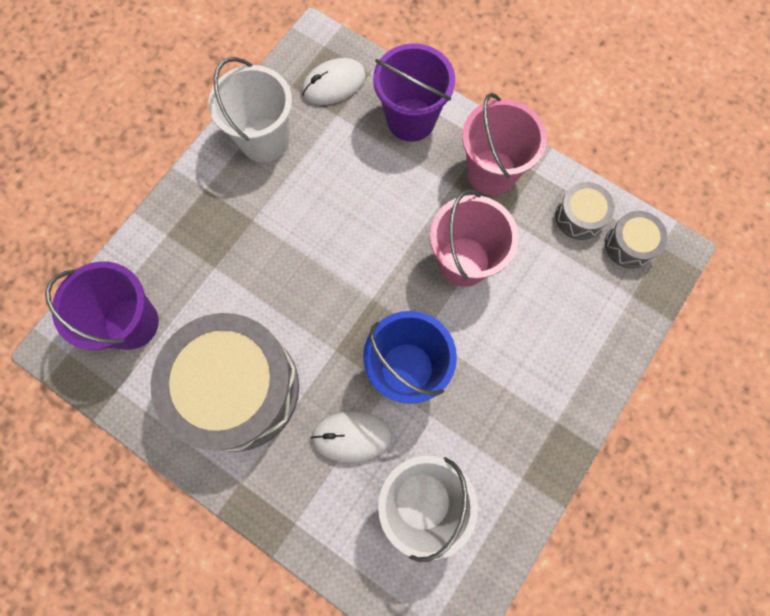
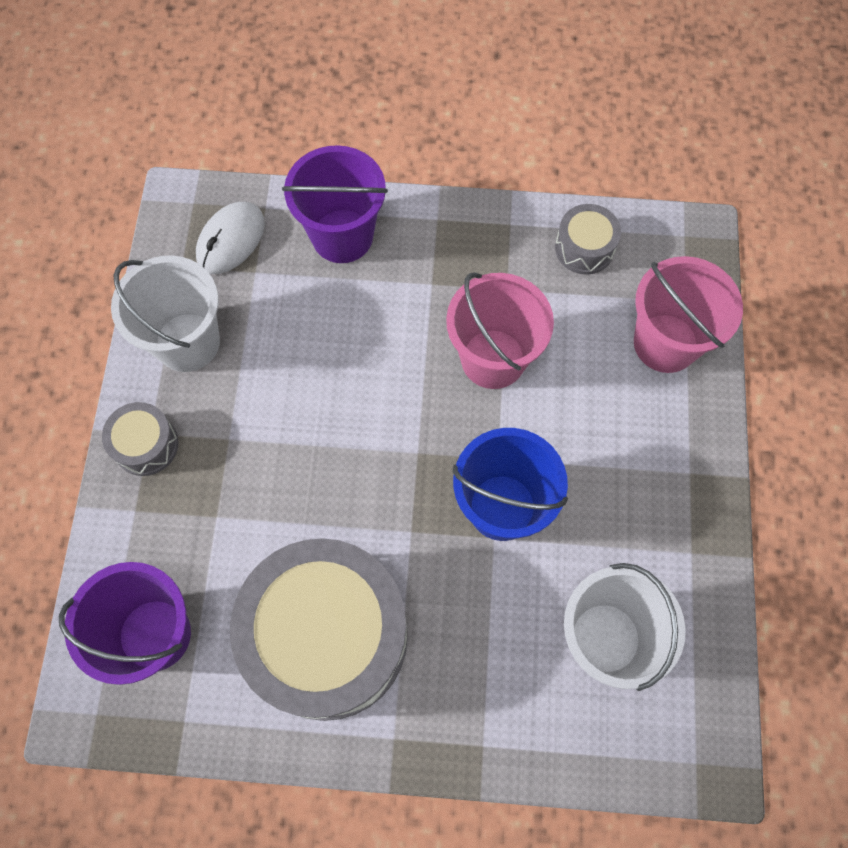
camera: 30 degrees left, 5 degrees down
white mouse [311,411,392,463] -> none
pink bucket [462,93,547,195] -> pink bucket moved to [634,256,743,373]
grey drum [605,211,668,269] -> grey drum moved to [102,402,178,476]

